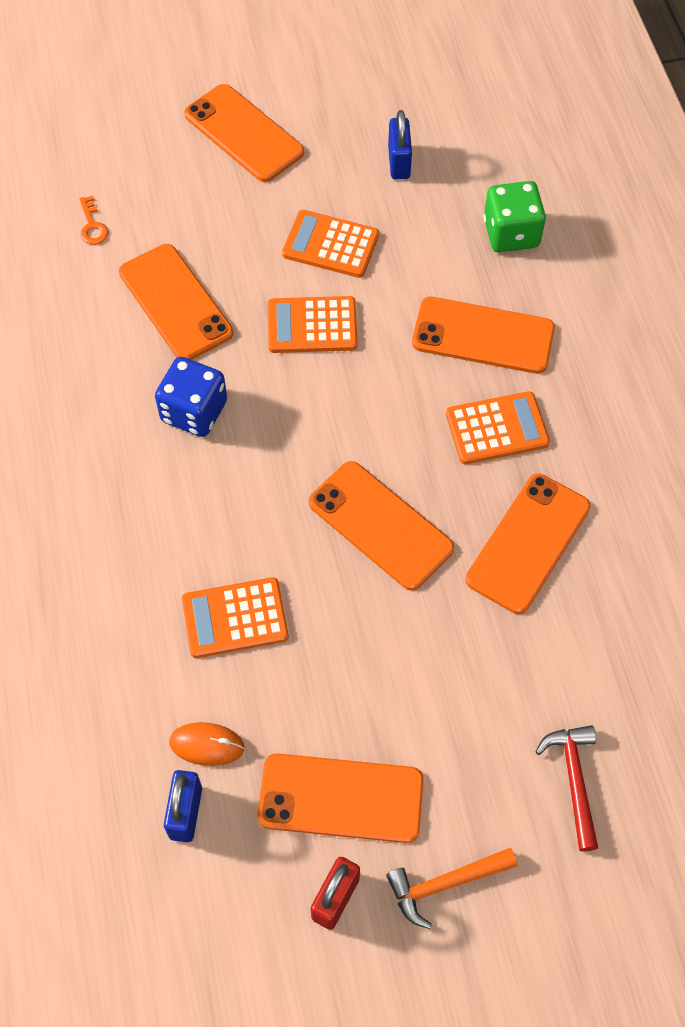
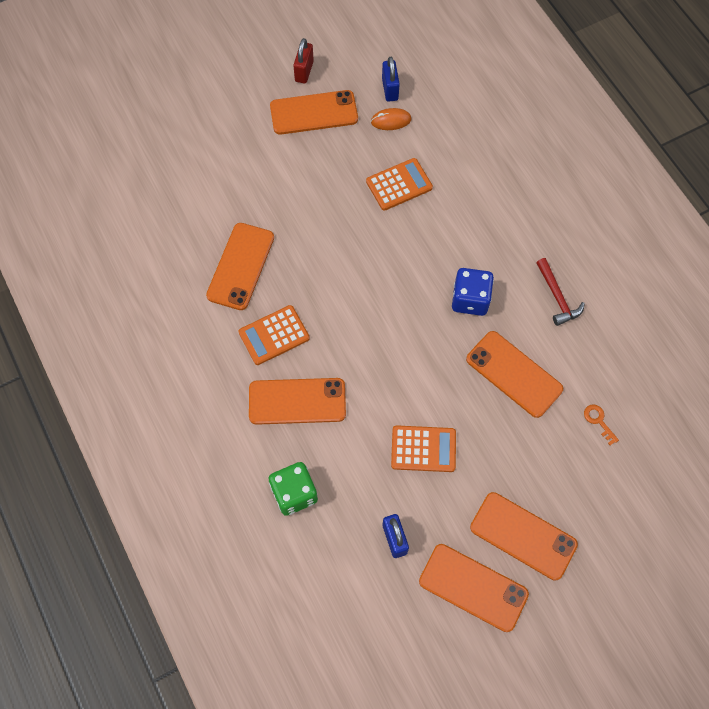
camera: 165 degrees right, 5 degrees up
orange calculator [268,296,357,353] -> none
orange phone [309,461,454,591] -> orange phone moved to [419,544,529,632]
orange hammer [386,848,517,929] -> none
red hammer [535,725,598,851] -> red hammer moved to [536,258,585,326]

